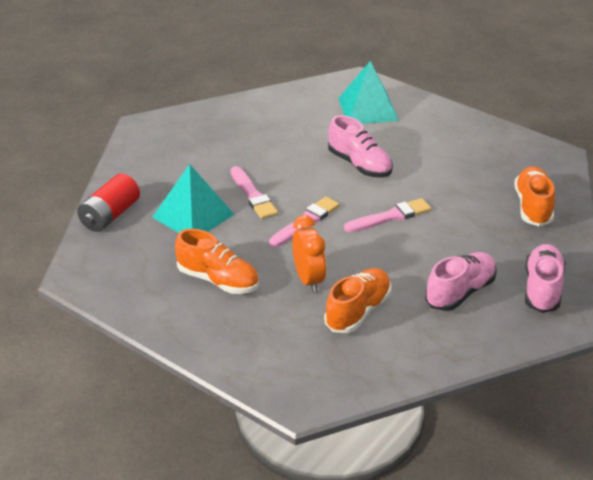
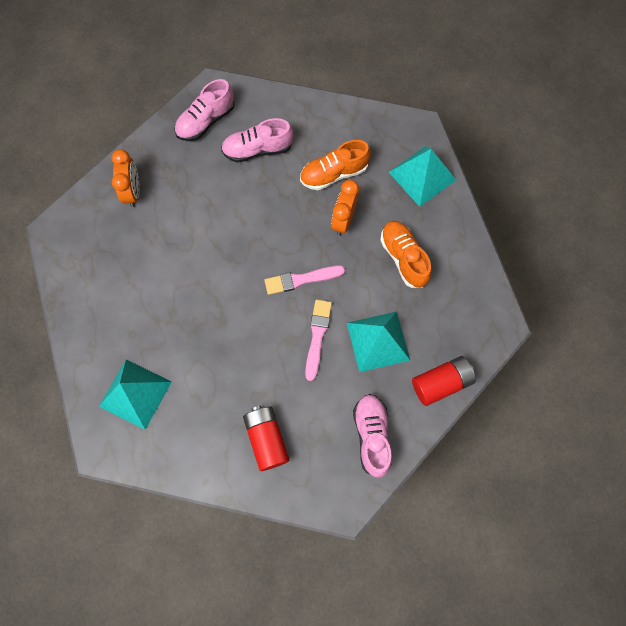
camera: 145 degrees left, 35 degrees up
pink shoe [328,115,393,178] -> pink shoe moved to [353,394,392,478]
pink brush [344,198,431,232] -> none
orange shoe [514,166,555,226] -> orange clock [112,149,140,207]
none -> red battery [243,406,290,471]
none -> turquoise pyramid [389,146,456,207]

